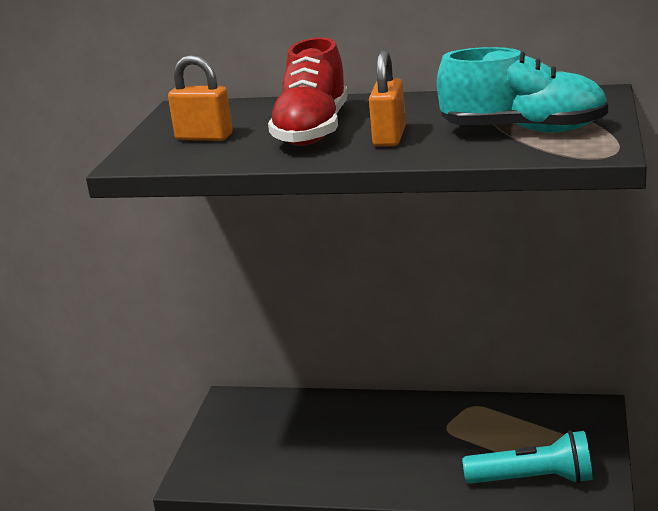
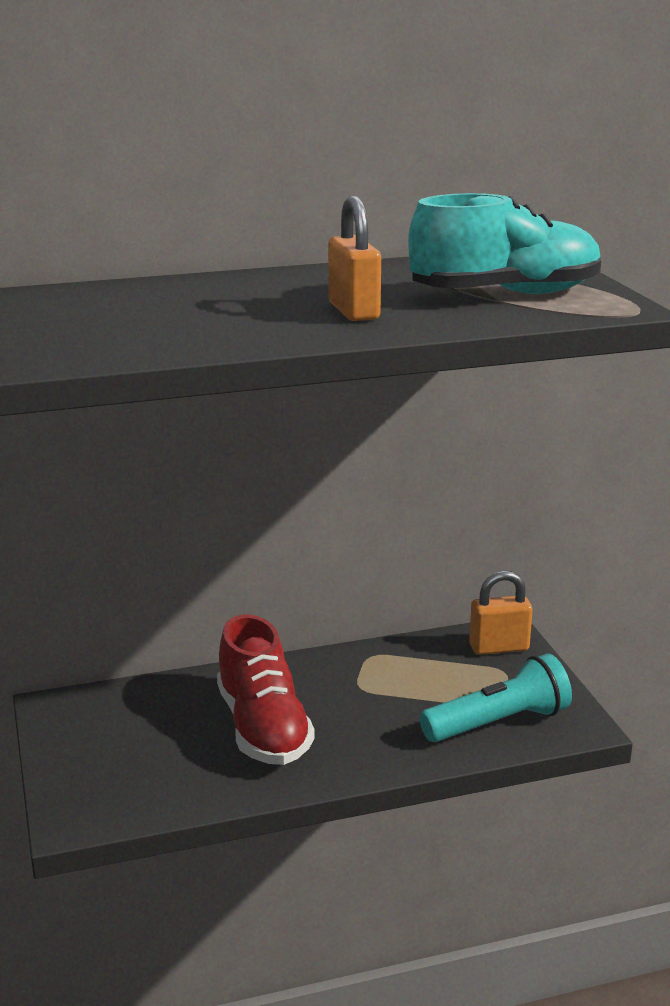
camera: 30 degrees left, 0 degrees up
orange padlock [168,55,232,141] -> orange padlock moved to [469,571,533,655]
red shoe [268,38,347,146] -> red shoe moved to [217,614,315,765]

